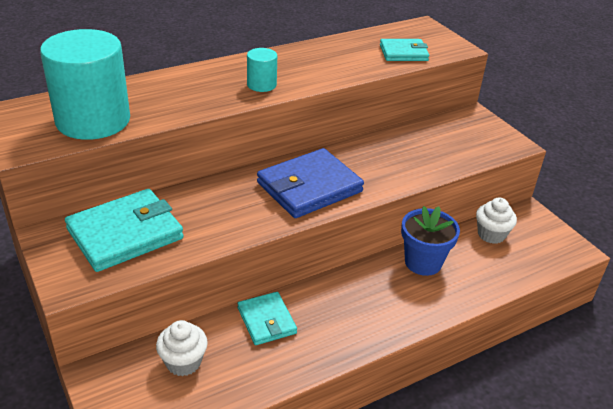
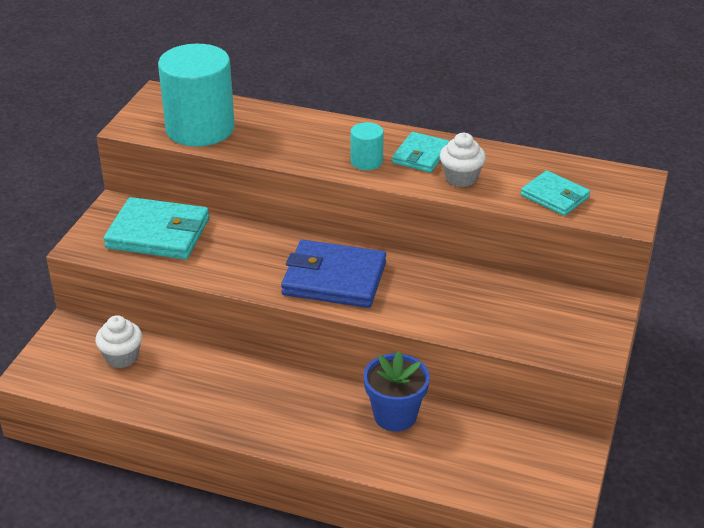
camera: 50 degrees right, 0 degrees up
turquoise wallet [237,292,297,345] -> turquoise wallet moved to [392,132,450,173]
white cupcake [476,197,517,244] -> white cupcake moved to [440,133,486,187]

